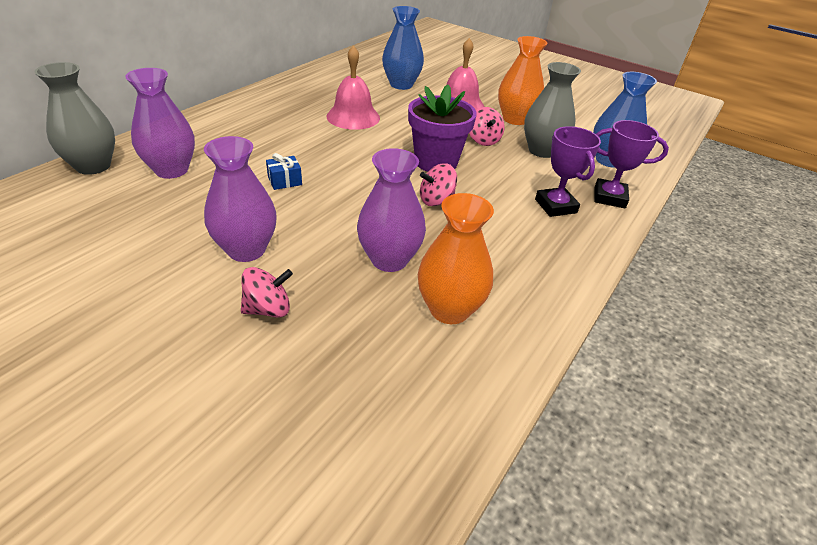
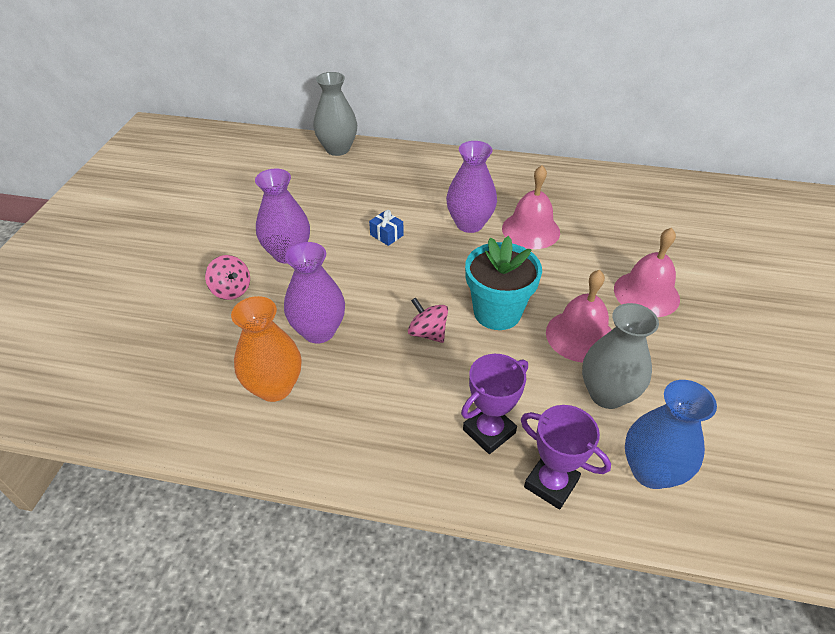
camera: 70 degrees right, 5 degrees up
purple vase [125,68,195,179] -> purple vase moved to [446,141,497,233]
blue vase [382,6,424,90] -> none
purple flower pot [408,85,477,172] -> turquoise flower pot [465,236,542,330]
pink spinning top [469,107,505,146] -> pink bell [546,270,611,363]
orange vase [498,36,547,125] -> none
purple trophy [594,120,669,208] -> purple trophy turned 45 degrees counterclockwise [521,405,611,510]

